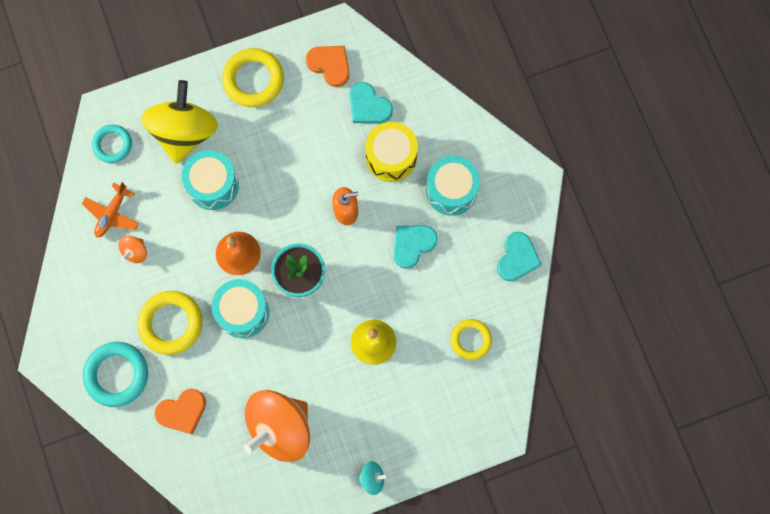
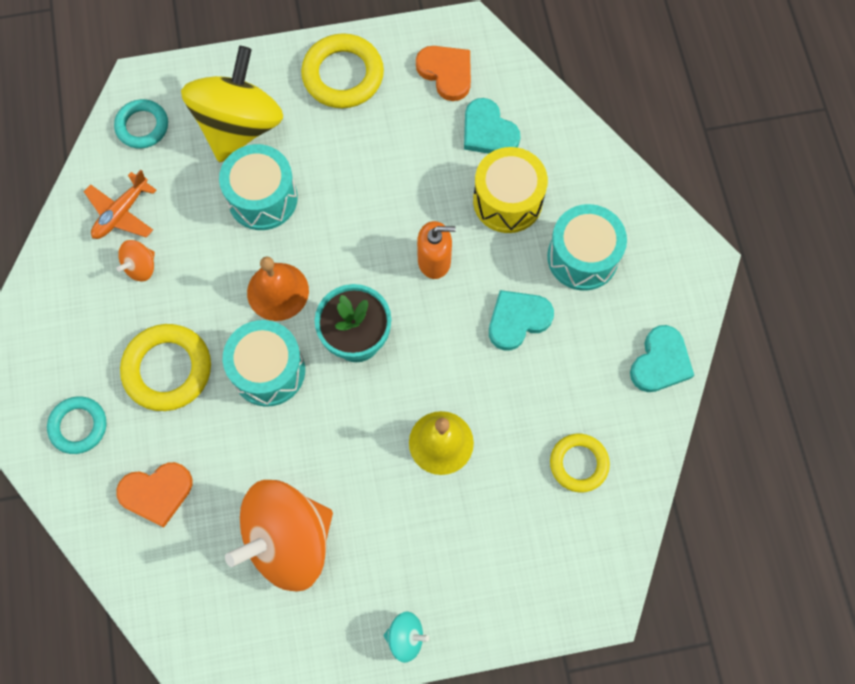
camera: 10 degrees right, 5 degrees down
turquoise ring [83,342,148,407] -> turquoise ring [47,397,107,454], size x0.64

